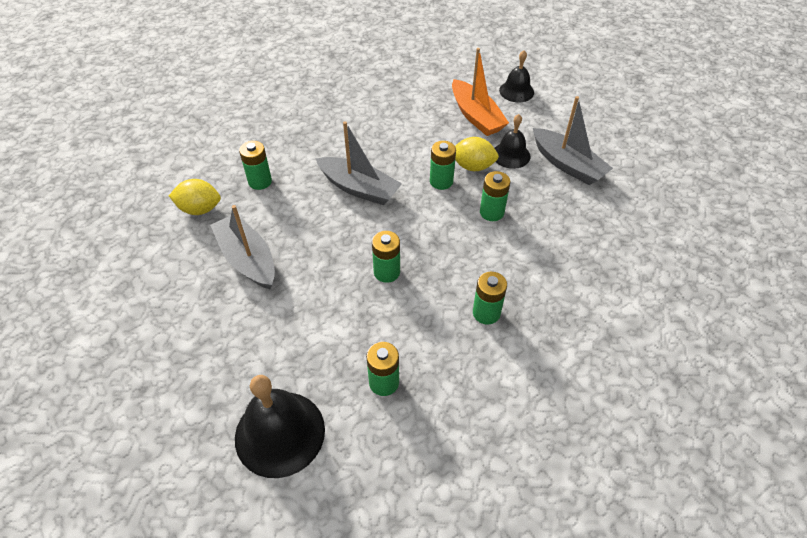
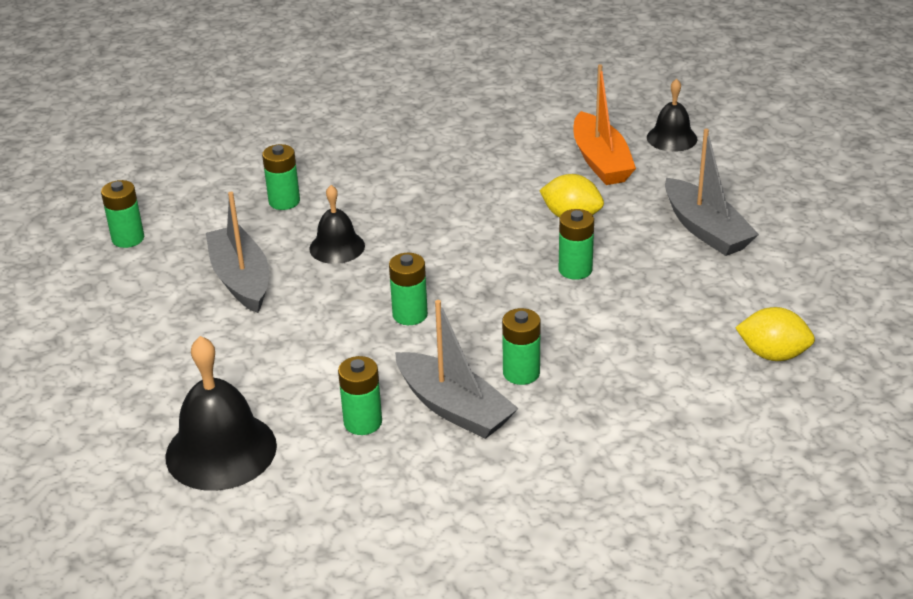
camera: 15 degrees right, 15 degrees down
yellow lemon [169,179,221,215] -> yellow lemon moved to [735,307,815,361]
grey boat [315,121,402,205] -> grey boat moved to [395,300,519,439]
green battery [430,141,456,190] -> green battery moved to [101,180,144,248]
black bell [495,114,531,169] -> black bell moved to [309,185,365,264]

